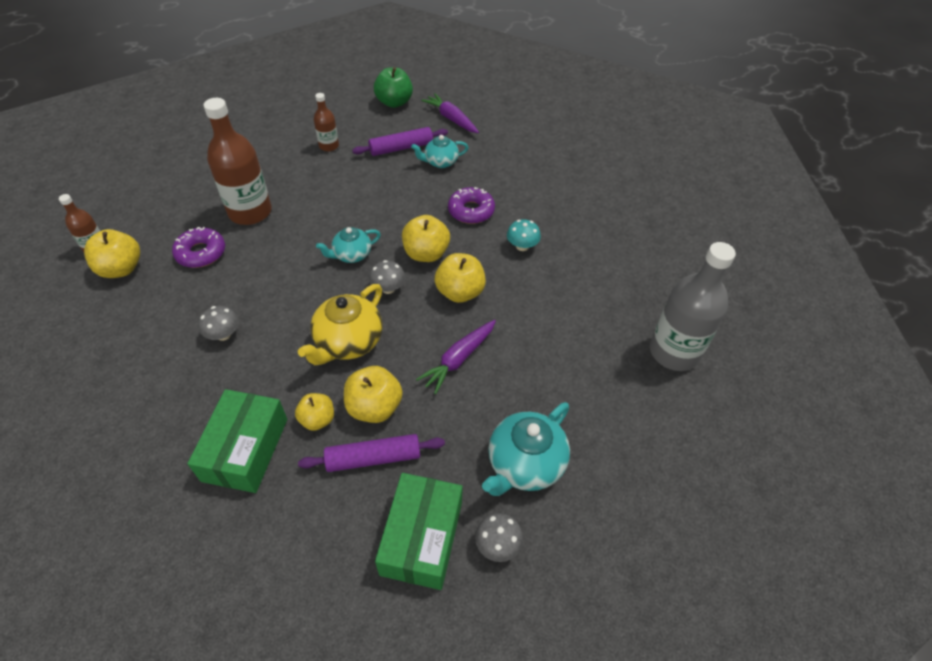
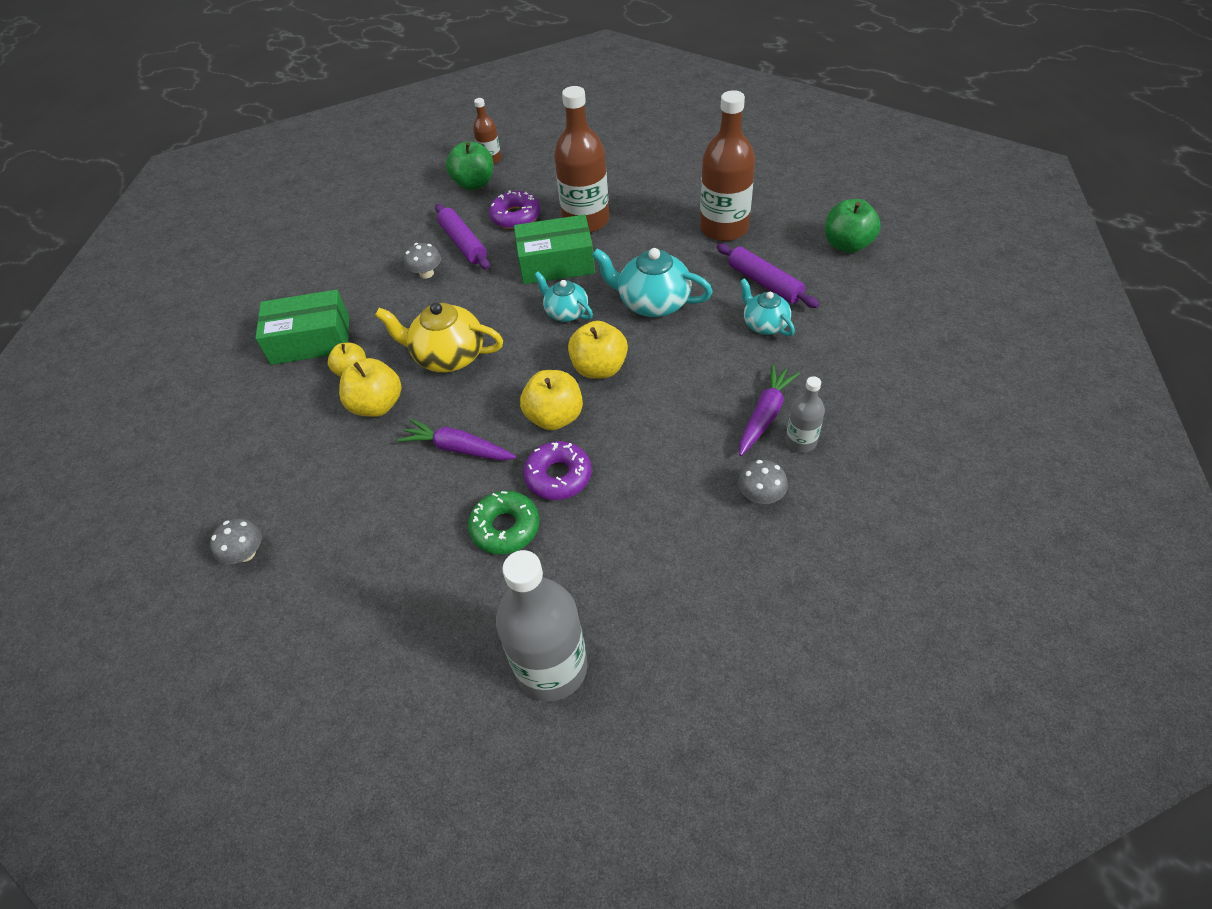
camera: 75 degrees right, 0 degrees up
yellow apple [84,229,140,278] -> green apple [446,141,493,190]
purple rolling pin [298,434,445,472] -> purple rolling pin moved to [435,204,490,269]
brown bottle [314,93,339,152] -> brown bottle [700,90,755,241], size x1.96
grey mushroom [369,260,405,294] -> grey mushroom moved to [738,460,788,504]
green box [375,473,463,590] -> green box moved to [514,214,595,284]
purple carrot [421,93,479,133] -> purple carrot moved to [739,364,800,456]
purple donut [448,187,495,224] -> purple donut moved to [523,441,592,500]
turquoise teapot [482,402,570,496] -> turquoise teapot moved to [592,248,713,317]
turquoise mushroom [507,219,541,251] -> none
none -> green donut [468,491,539,554]
none -> grey bottle [786,376,825,452]

